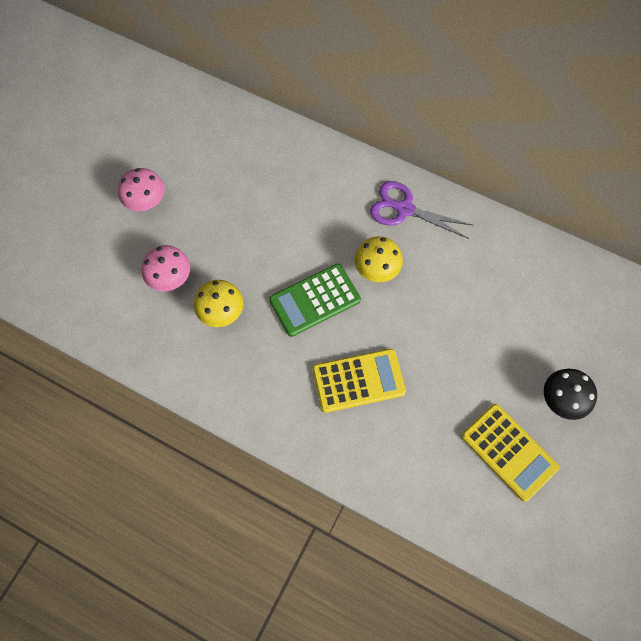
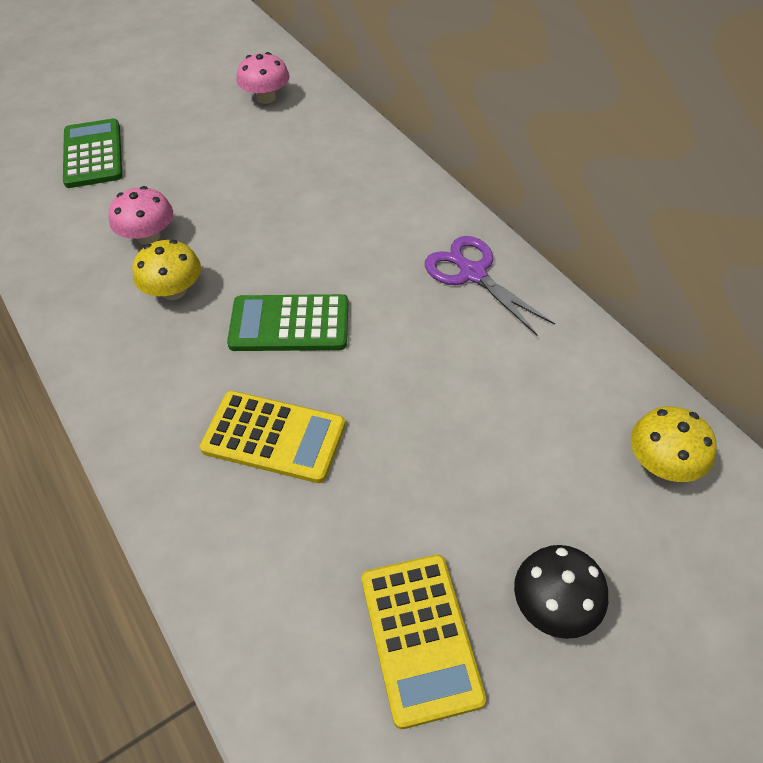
camera: 30 degrees right, 15 degrees down
pink mushroom [118,168,165,211] -> pink mushroom moved to [236,52,289,104]
yellow mushroom [354,236,403,282] -> yellow mushroom moved to [631,406,717,482]
none -> green calculator [63,118,122,188]

